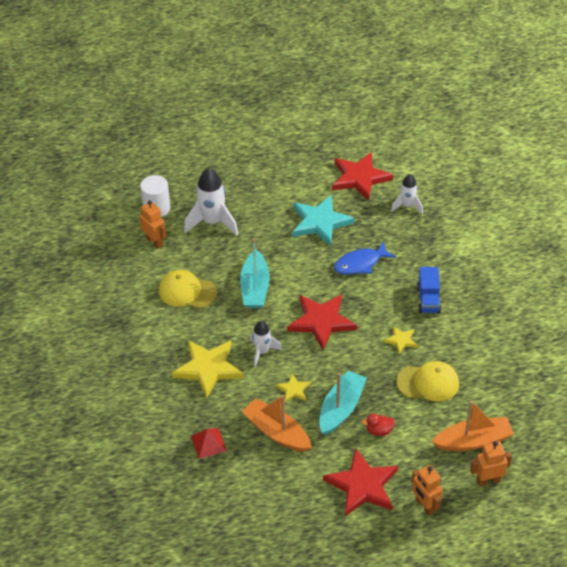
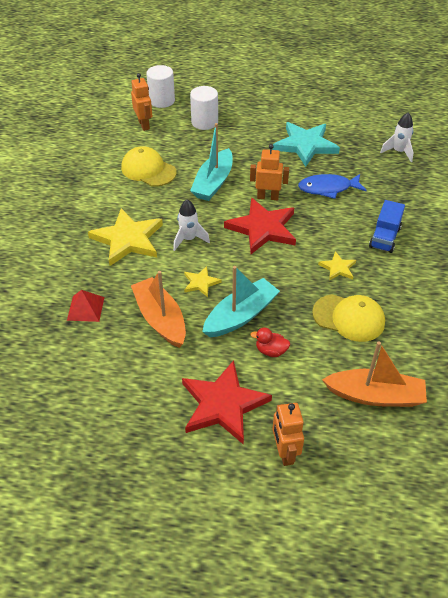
camera: 20 degrees right, 0 degrees up
white rocket [184,168,238,236] -> white cylinder [190,86,218,130]
red star [332,152,393,201] -> none
orange robot [470,441,512,487] -> orange robot moved to [250,144,289,200]

